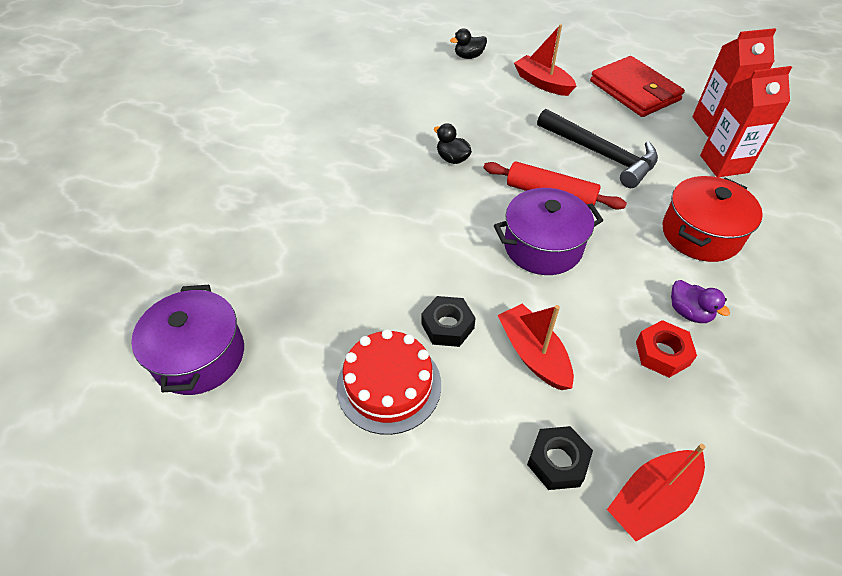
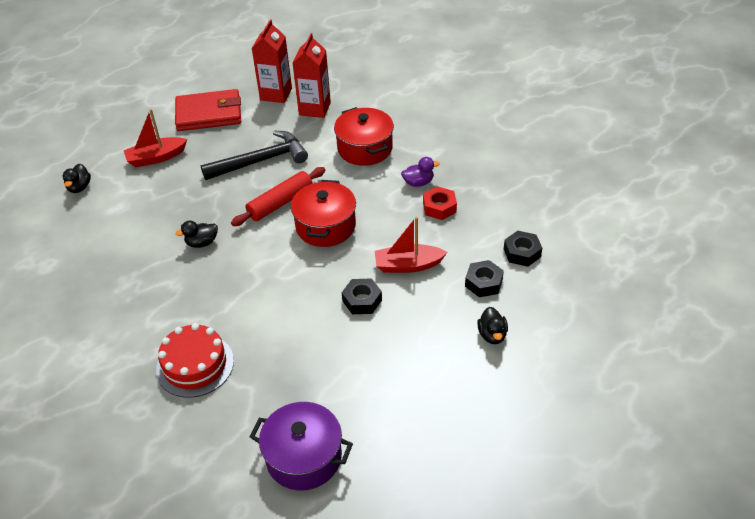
camera: 65 degrees left, 5 degrees down
red cake [336,329,441,435] -> red cake moved to [156,323,234,398]
purple pot [494,188,603,275] -> red pot [291,180,356,247]
red boat [607,444,705,541] -> black nut [504,231,542,267]
none -> black duck [477,307,508,344]

